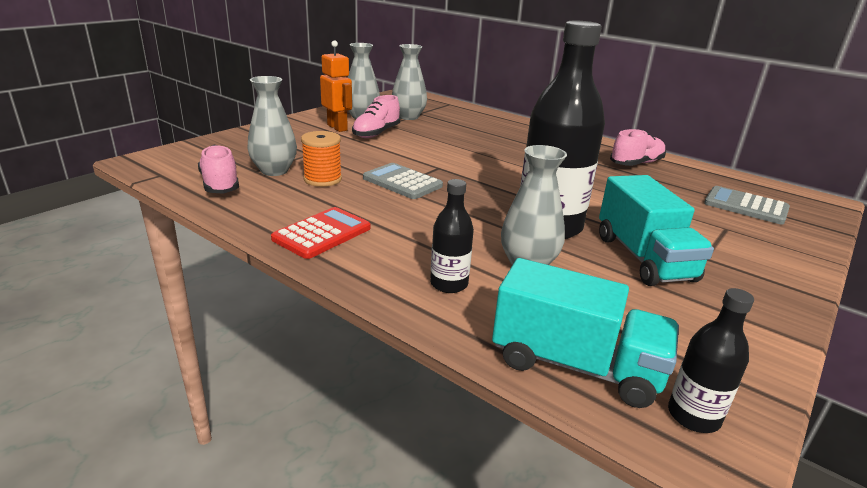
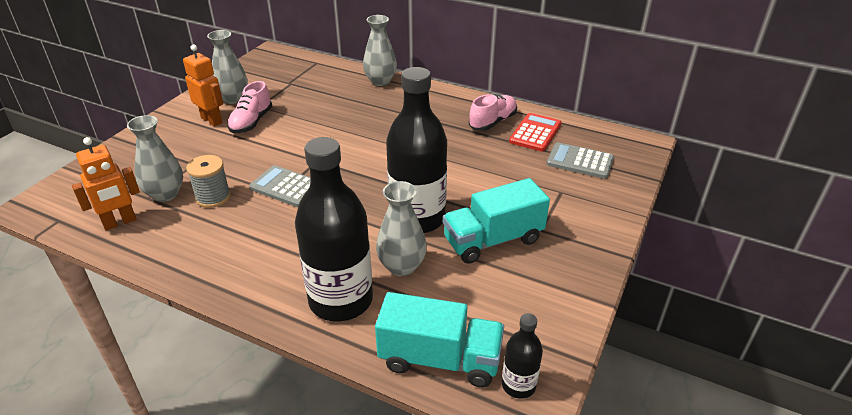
camera: 10 degrees left, 10 degrees up
pink shoe [198,145,239,194] -> orange robot [72,137,140,230]
red calculator [271,207,371,259] -> red calculator moved to [509,113,561,152]
orange spool [301,131,342,187] -> grey spool [186,155,231,208]
grey vase [392,44,427,120] -> grey vase moved to [363,15,397,86]
black bottle [430,179,474,293] -> black bottle [295,137,373,321], size x2.12
turquoise truck [599,175,714,286] -> turquoise truck turned 90 degrees clockwise [443,178,550,264]

